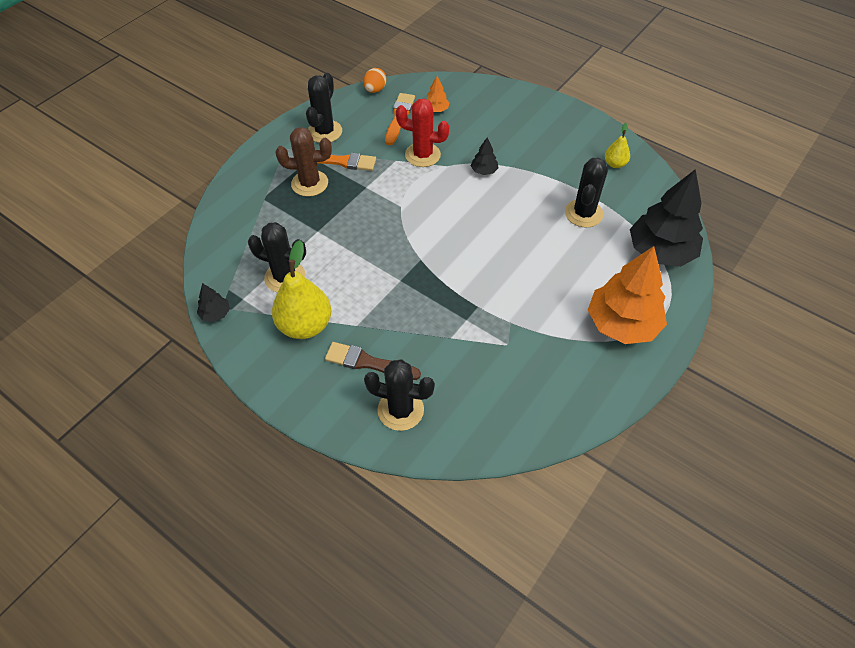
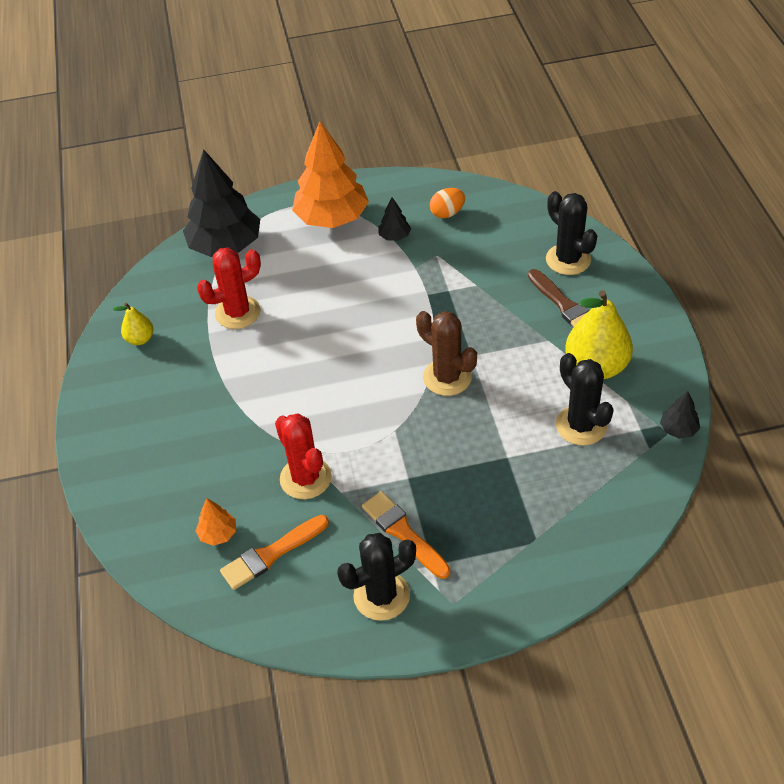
camera: 135 degrees left, 5 degrees down
brown cactus [275,127,332,197] -> brown cactus moved to [416,311,477,396]
orange egg [363,68,387,93] -> orange egg moved to [430,188,465,218]
black tree [471,138,499,175] -> black tree moved to [378,197,411,241]
black cactus [565,158,608,227] -> red cactus [197,247,261,329]

